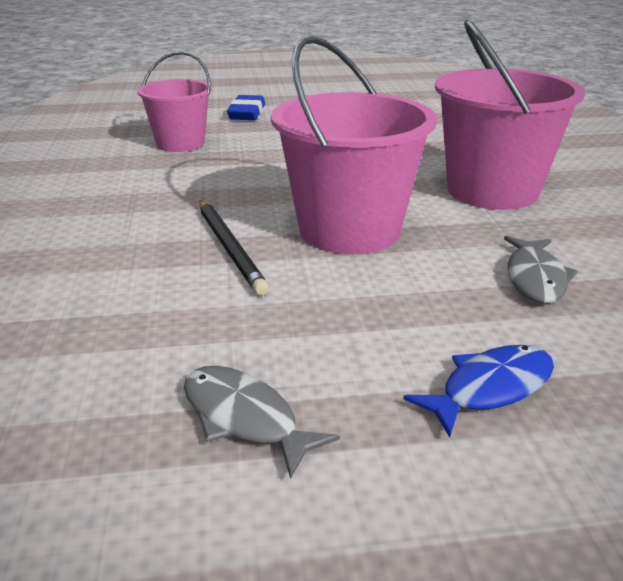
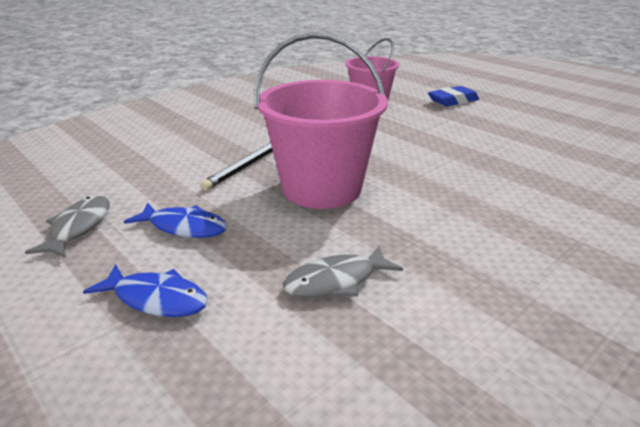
camera: 55 degrees right, 0 degrees up
pink bucket [435,19,585,210] -> none
none -> blue fish [124,203,227,238]

